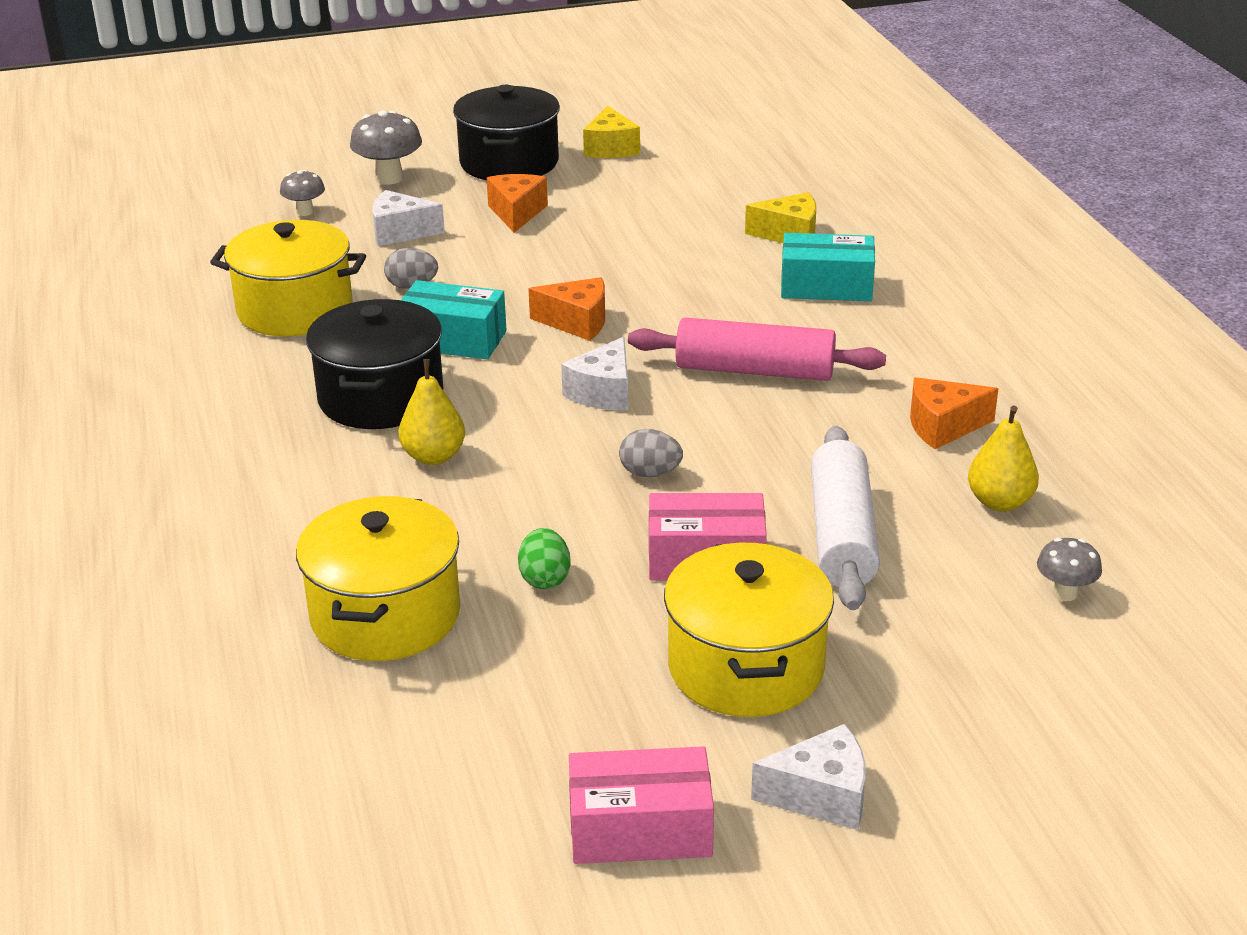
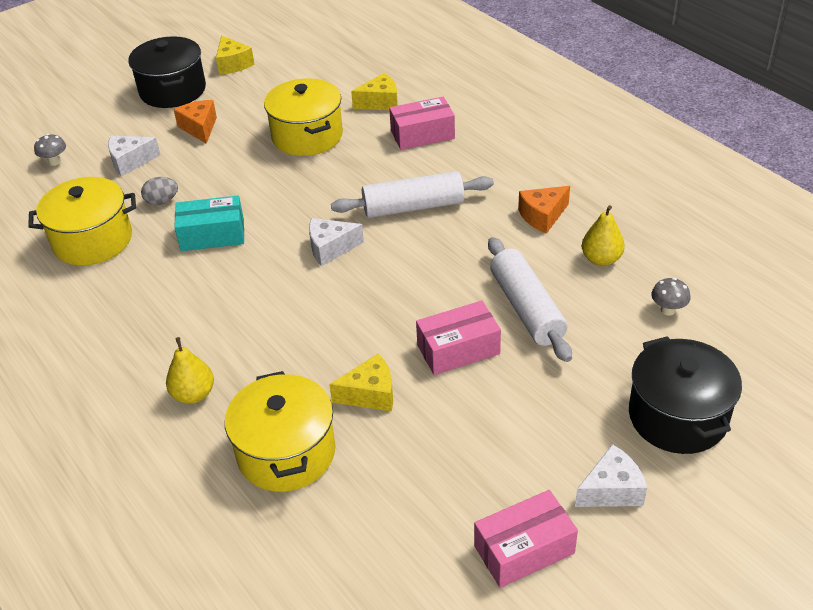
camera: 20 degrees left, 10 degrees up
black pot [306,299,443,429] -> black pot moved to [629,336,742,454]
grey mushroom [350,110,422,185] -> none
yellow pear [399,359,465,465] -> yellow pear moved to [166,337,214,404]
green egg [518,528,571,589] -> yellow cheese [329,354,393,411]
orange cheese [528,277,605,341] -> none
white cheese [561,337,628,411] -> white cheese turned 75 degrees clockwise [309,218,364,266]
grey egg [619,429,683,477] -> none
pink rolling pin [628,317,886,381] -> white rolling pin [331,171,494,218]
yellow pot [664,543,834,717] -> yellow pot moved to [264,78,343,156]
turquoise box [781,233,875,301] -> pink box [389,97,455,150]

